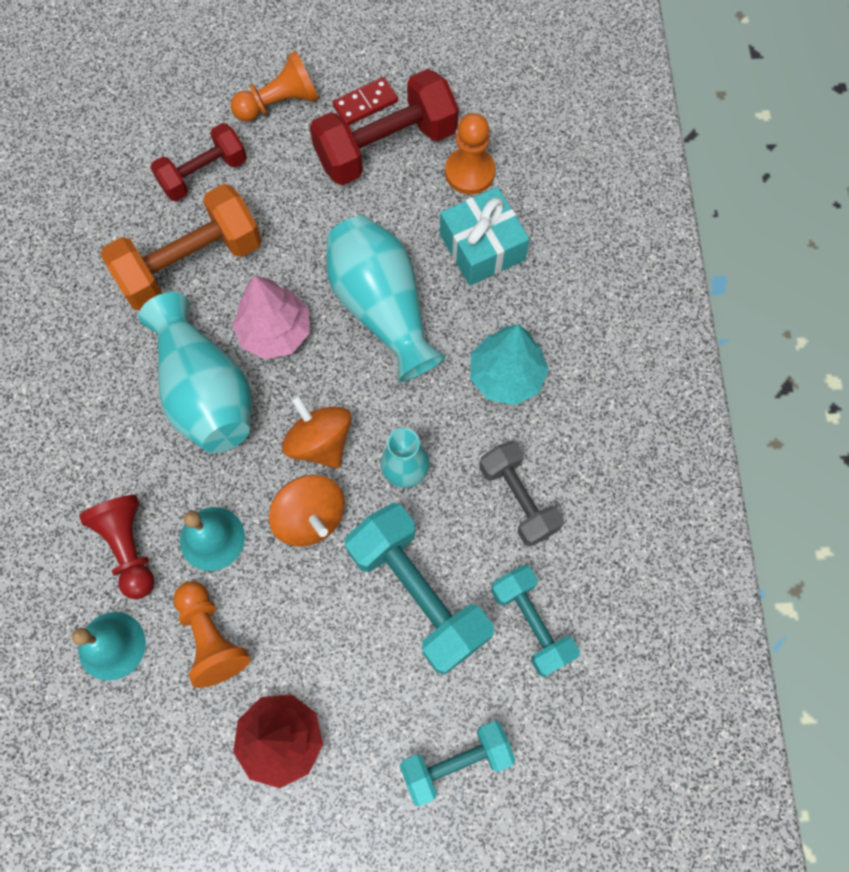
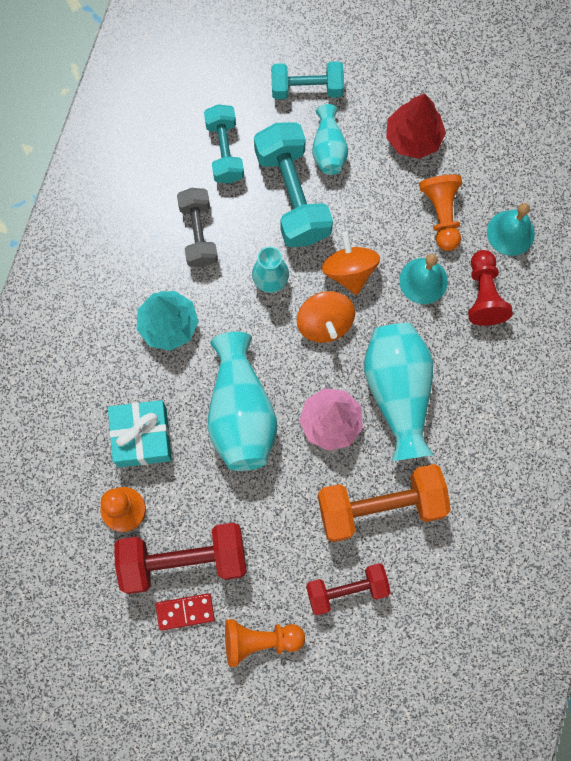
camera: 160 degrees left, 5 degrees up
none -> turquoise vase [312,104,348,175]

